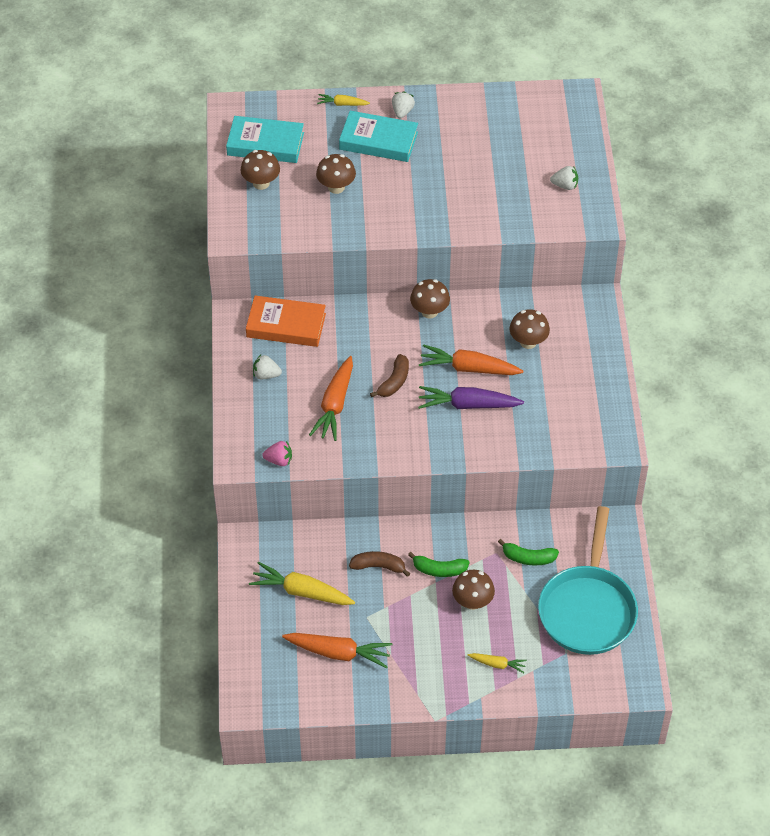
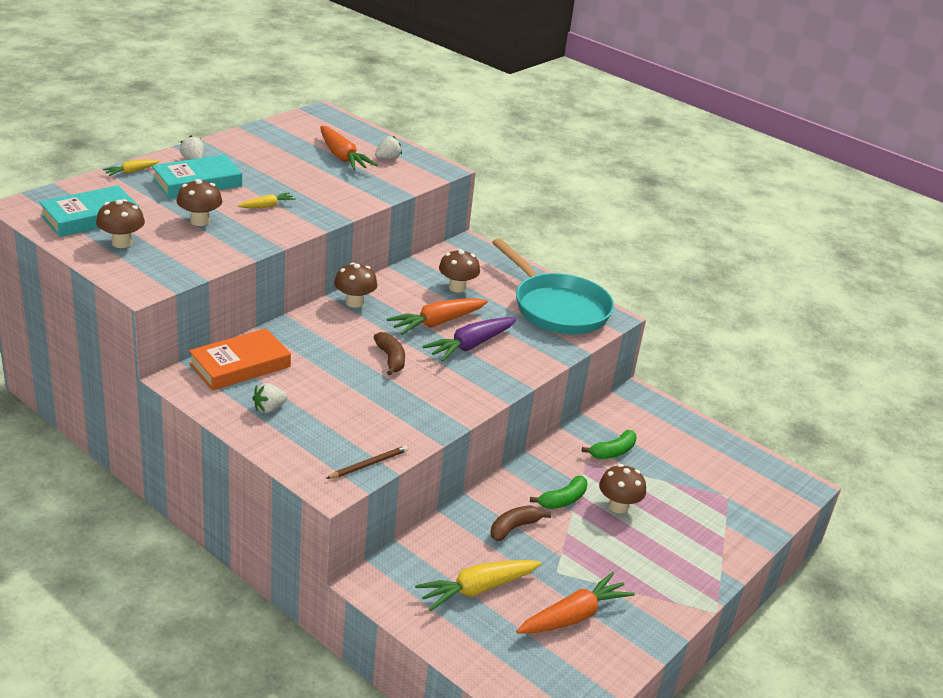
camera: 50 degrees left, 20 degrees down
pink strawberry [262,441,292,466] -> brown pencil [326,445,408,479]
orange carrot [309,356,353,441] -> orange carrot moved to [320,126,377,170]
yellow carrot [468,653,527,673] -> yellow carrot moved to [238,192,296,208]
turquoise pan [538,506,638,655] -> turquoise pan moved to [492,238,614,334]

